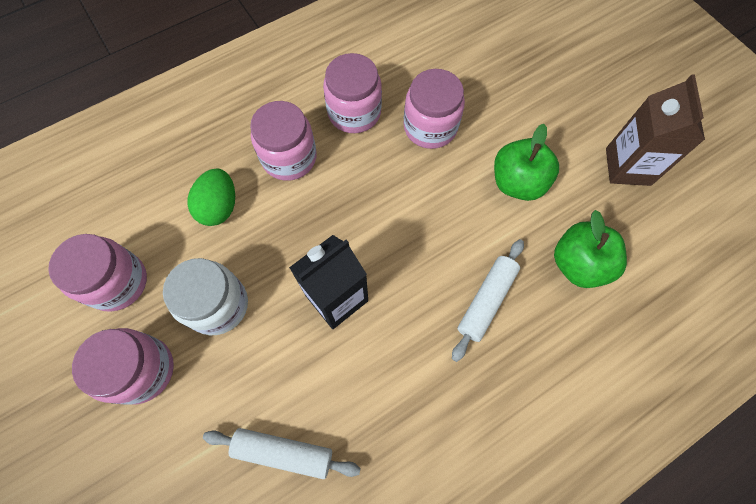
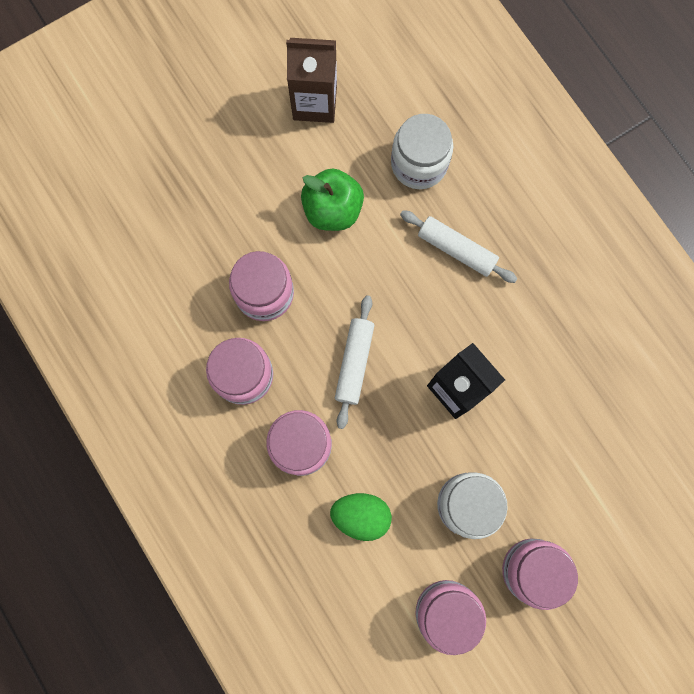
camera: 90 degrees left, 10 degrees up
white rolling pin [203,428,361,479] -> white rolling pin moved to [335,295,375,429]
green apple [554,210,627,288] -> white jar [391,114,453,189]

